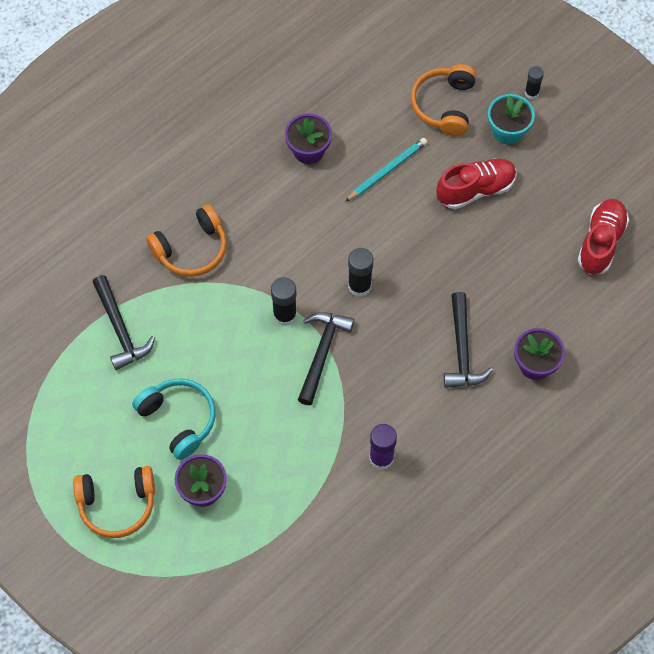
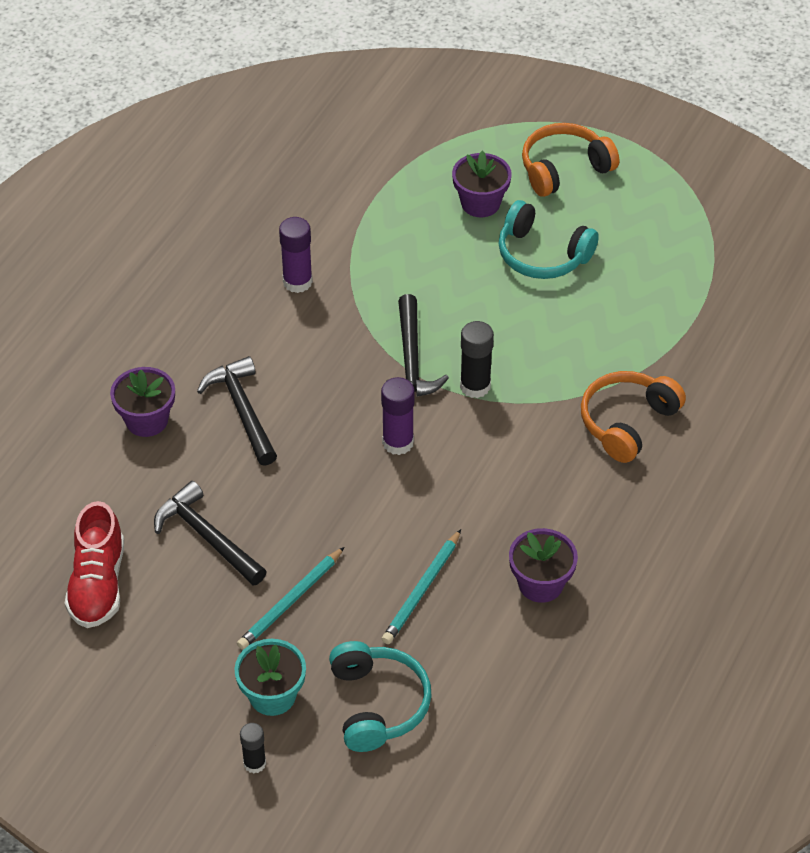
camera: 160 degrees right, 15 degrees down
black hammer [93,275,155,370] -> black hammer moved to [154,481,267,586]
black glue stick [348,248,373,297] -> purple glue stick [381,377,415,455]
orange headphones [411,64,476,136] -> turquoise headphones [329,641,432,752]
red shoe [436,159,517,209] -> turquoise pencil [237,547,344,650]

